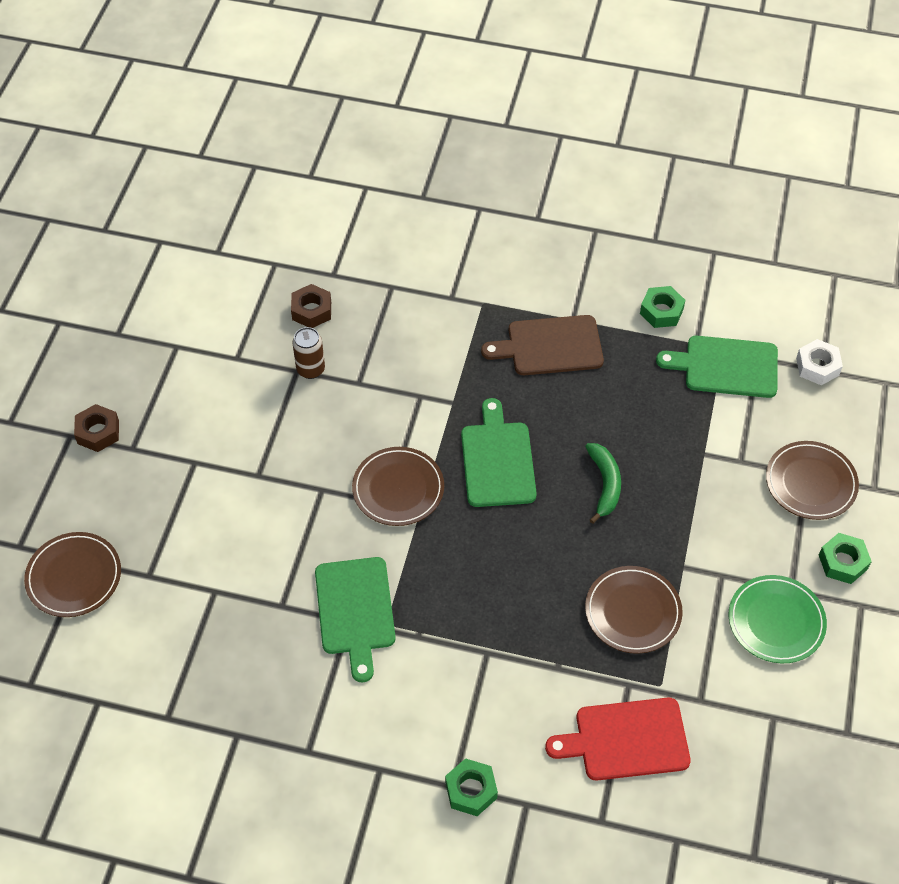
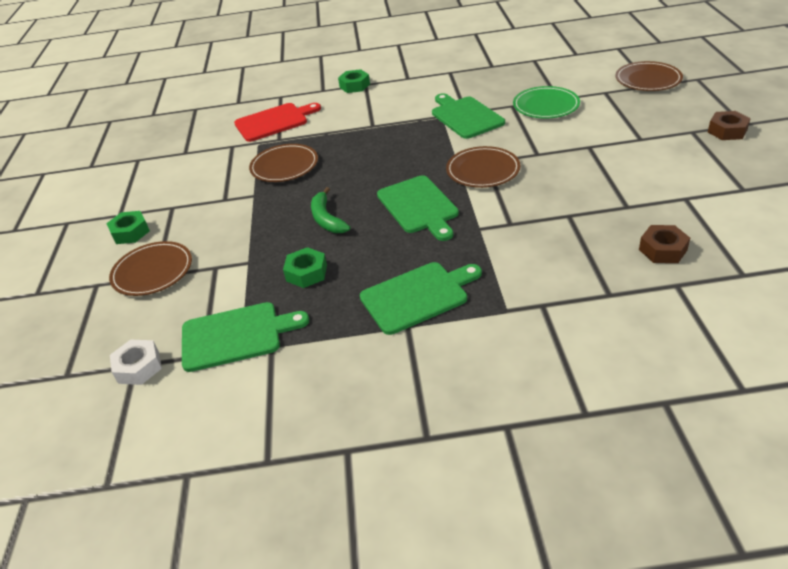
camera: 165 degrees right, 15 degrees down
brown can [292,327,325,379] -> none
brown cutting board [481,315,604,375] -> green cutting board [360,262,482,335]
green nut [640,286,685,328] -> green nut moved to [283,247,327,288]
green plate [729,575,827,663] -> green plate moved to [513,86,580,119]

